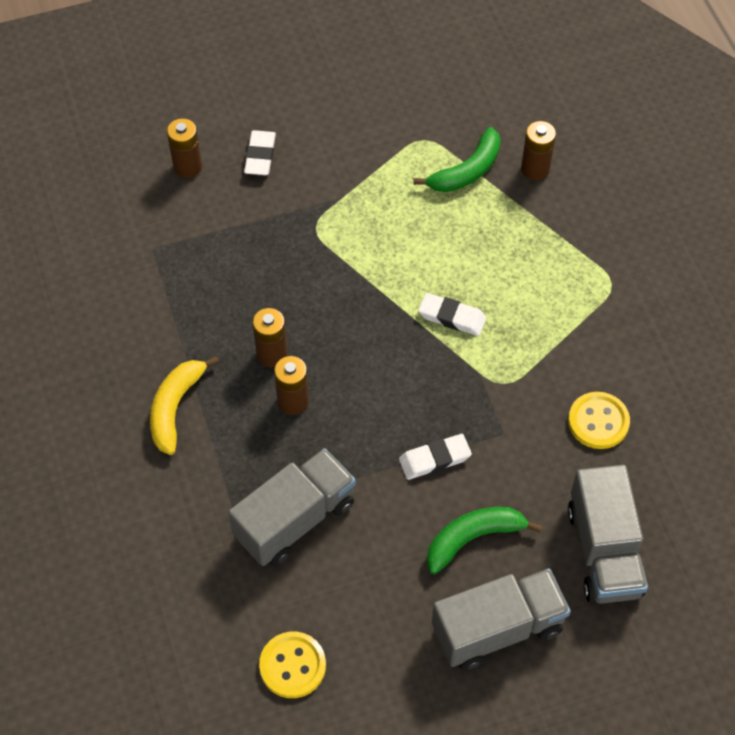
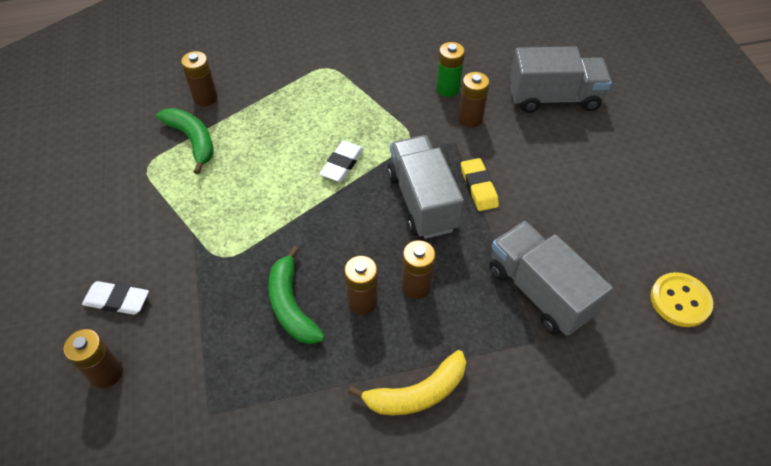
camera: 85 degrees left, 5 degrees down
yellow banana [150,356,219,455] -> yellow banana turned 45 degrees counterclockwise [348,350,466,415]
white eraser [399,434,472,480] -> yellow eraser [461,158,499,211]
green banana [427,507,542,574] -> green banana moved to [268,246,325,344]
grey truck [432,569,571,670] -> grey truck moved to [388,135,464,239]
yellow button [568,392,630,449] -> green battery [436,42,465,97]
none -> brown battery [458,72,490,128]

